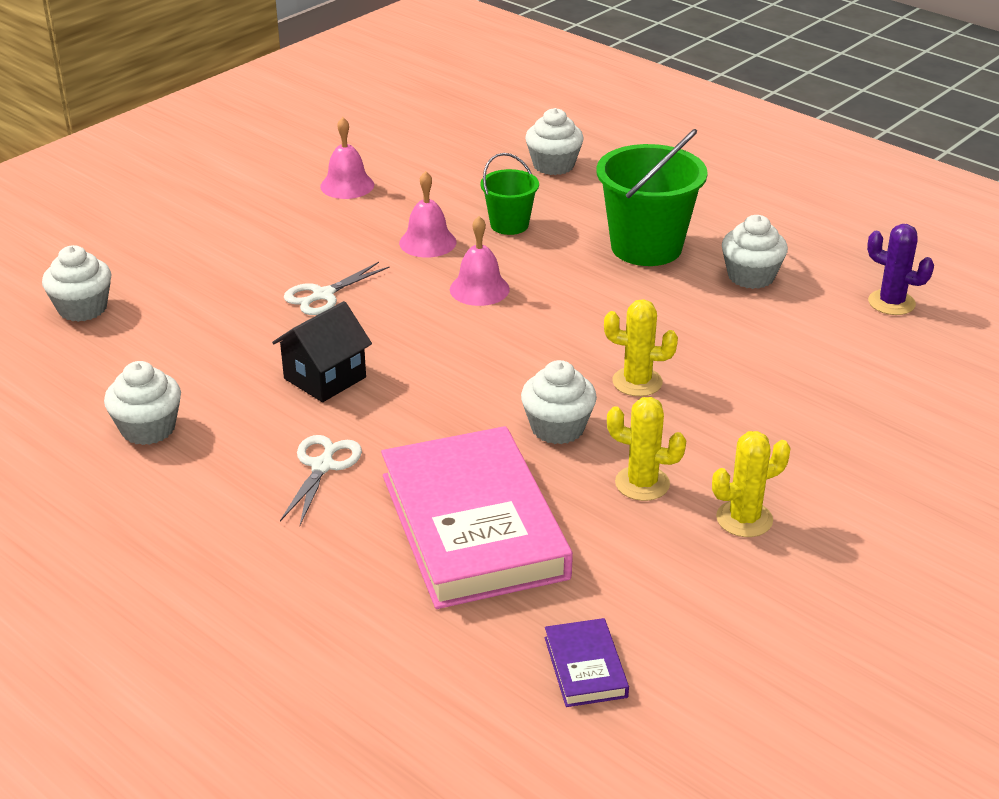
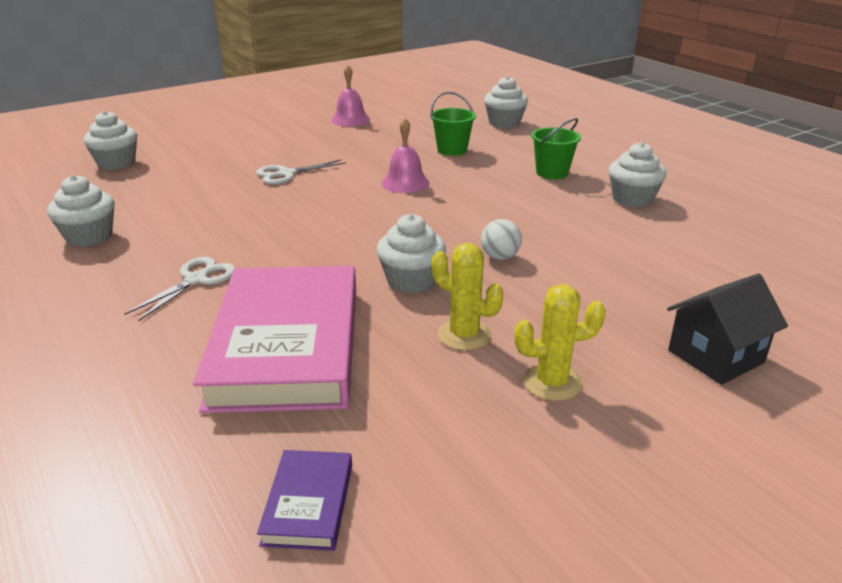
camera: 15 degrees right, 5 degrees down
black house [272,301,372,402] -> black house moved to [667,274,788,385]
pink bell [399,171,456,258] -> none
green bucket [596,129,708,266] -> green bucket [531,118,581,179], size x0.55
yellow cactus [604,299,678,396] -> white ball [481,219,522,260]
purple cactus [867,224,934,315] -> none

